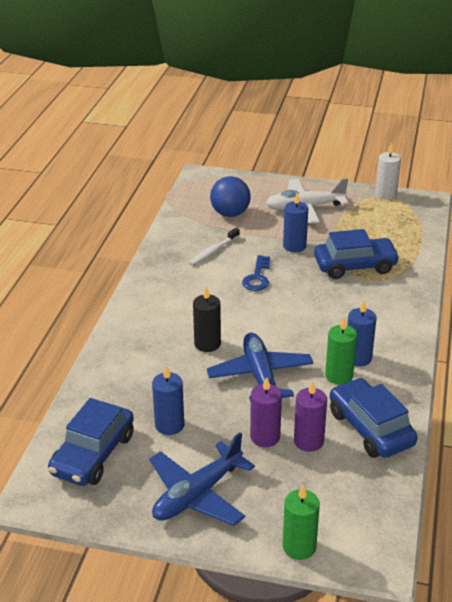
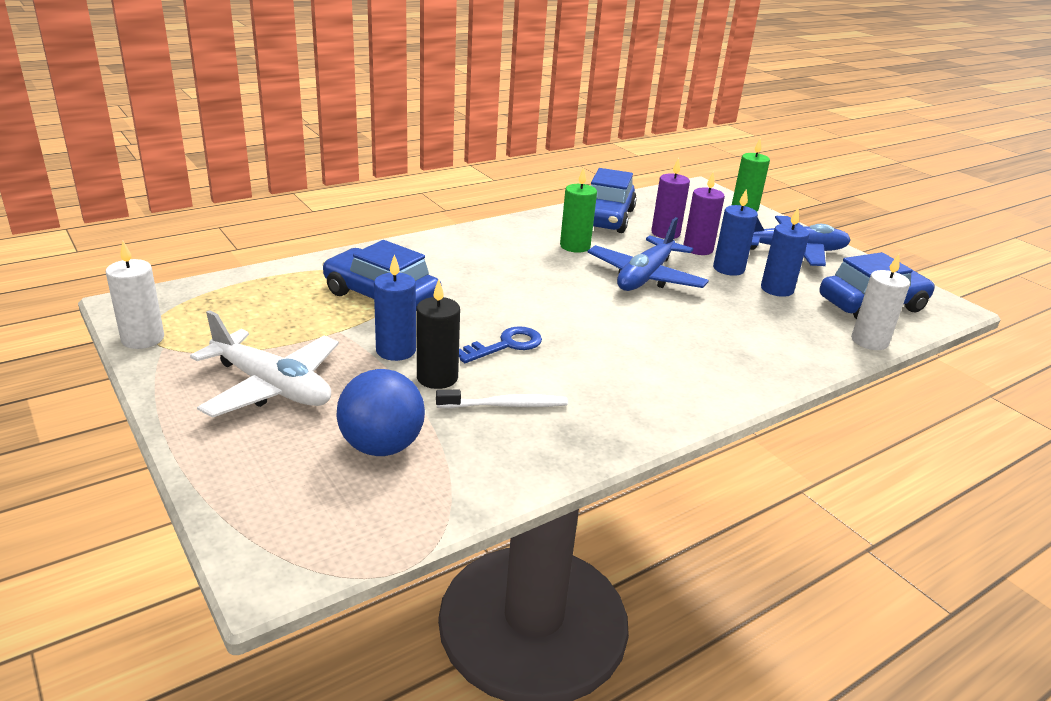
camera: 140 degrees left, 5 degrees down
black candle [193,287,221,352] -> black candle moved to [417,279,460,389]
blue candle [347,301,377,367] -> blue candle moved to [713,189,758,276]
none -> white candle [851,254,910,350]

